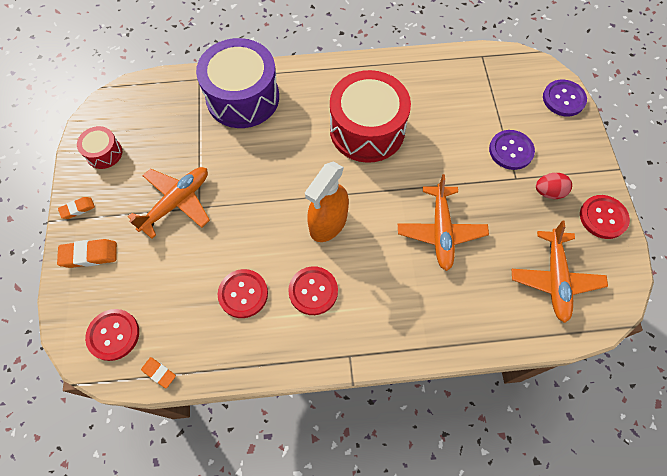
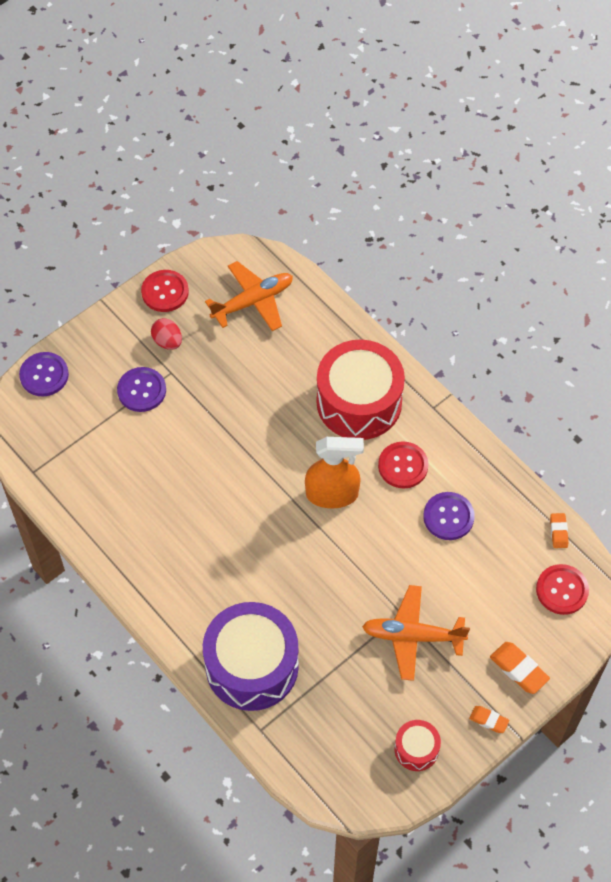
camera: 125 degrees left, 5 degrees down
red button [218,269,268,318] -> purple button [423,492,475,540]
red drum [330,70,411,163] -> red drum moved to [316,340,405,440]
orange plane [398,174,489,271] -> none

